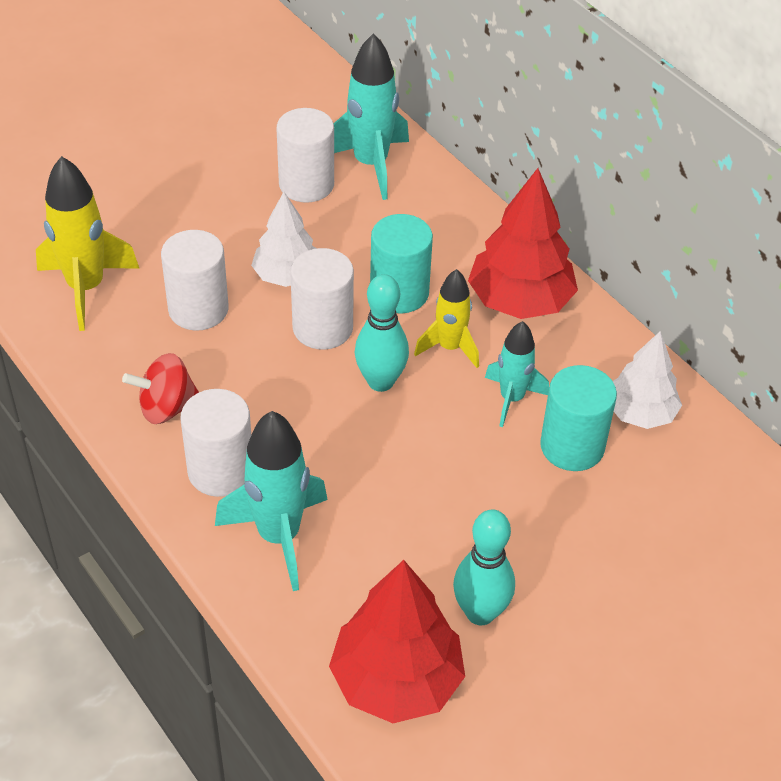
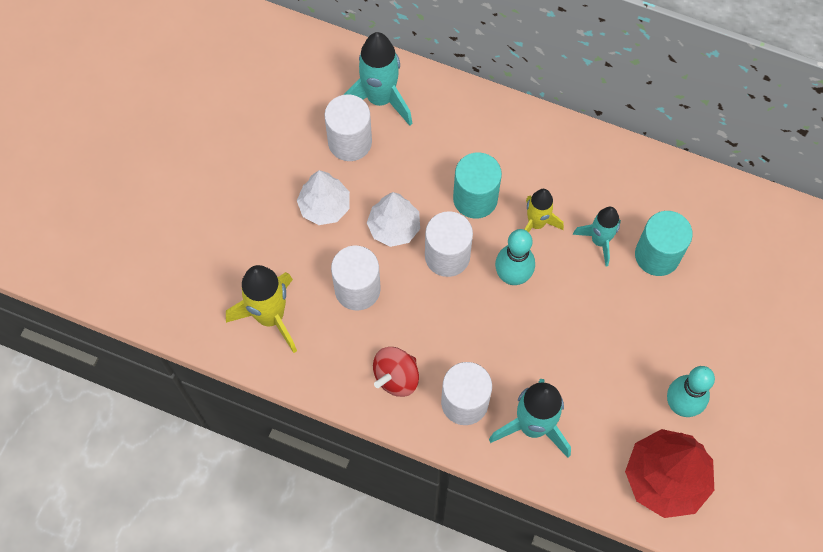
camera: 30 degrees left, 20 degrees up
red tree [468,168,578,319] -> none
white tree [613,331,682,429] -> white tree moved to [297,170,350,225]

